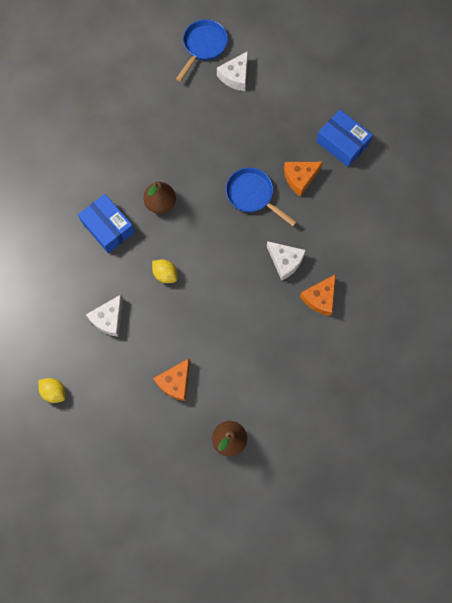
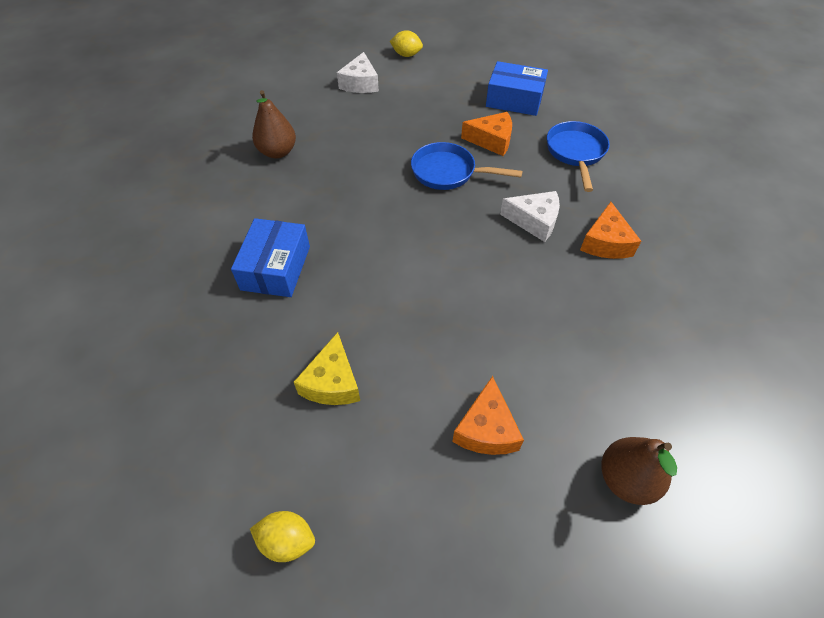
camera: 25 degrees left, 20 degrees down
blue box [78,194,135,253] -> blue box turned 75 degrees clockwise [231,218,310,297]
white cheese [86,295,123,337] -> yellow cheese [294,332,360,405]
brown pear [143,182,176,214] -> brown pear moved to [252,90,296,159]
yellow lemon [152,259,177,283] -> yellow lemon moved to [390,30,423,57]
blue pan [176,19,228,82] -> blue pan moved to [547,121,610,192]
orange cheese [284,162,323,197] -> orange cheese turned 120 degrees counterclockwise [461,112,512,156]

